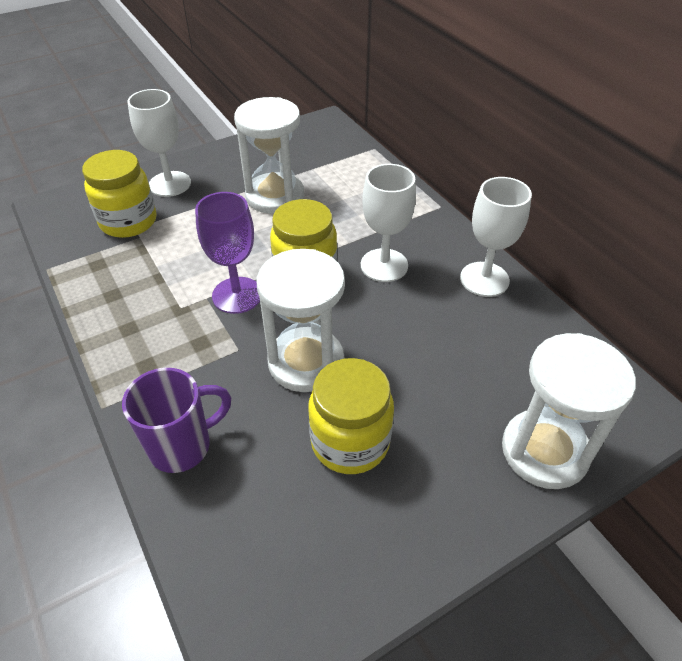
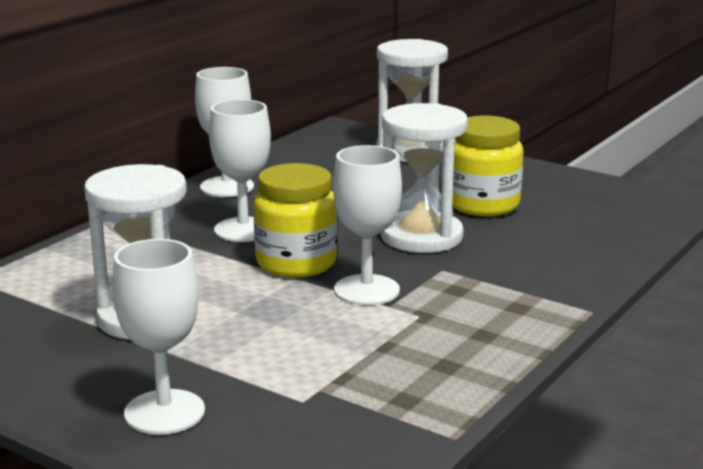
camera: 115 degrees left, 25 degrees down
yellow jar [82,150,156,238] -> none
purple mug [122,368,231,473] -> none
purple goblet [195,192,260,314] -> white goblet [333,145,402,305]

